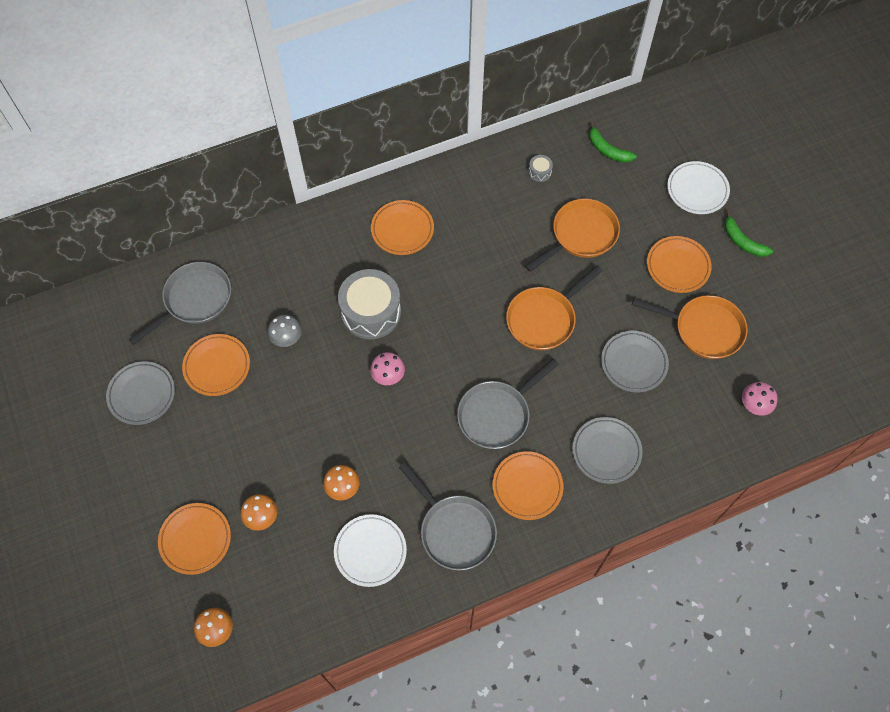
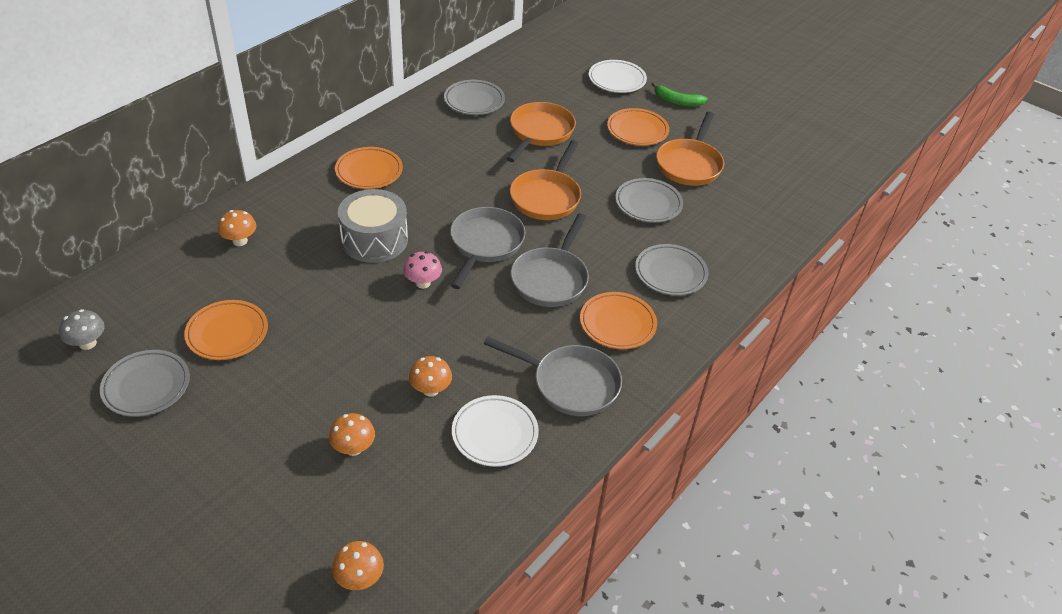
camera: 30 degrees left, 20 degrees down
grey pan [129,262,231,345] -> grey pan moved to [450,207,526,289]
orange plate [158,503,231,575] -> none
grey mushroom [268,315,302,347] -> grey mushroom moved to [59,309,105,350]
grey drum [529,155,553,182] -> grey plate [444,80,505,115]
green banana [589,122,637,163] -> none
orange pan [632,295,748,359] -> orange pan turned 120 degrees clockwise [656,112,724,186]
pink mushroom [742,382,778,416] -> none
none -> orange mushroom [218,210,256,246]

